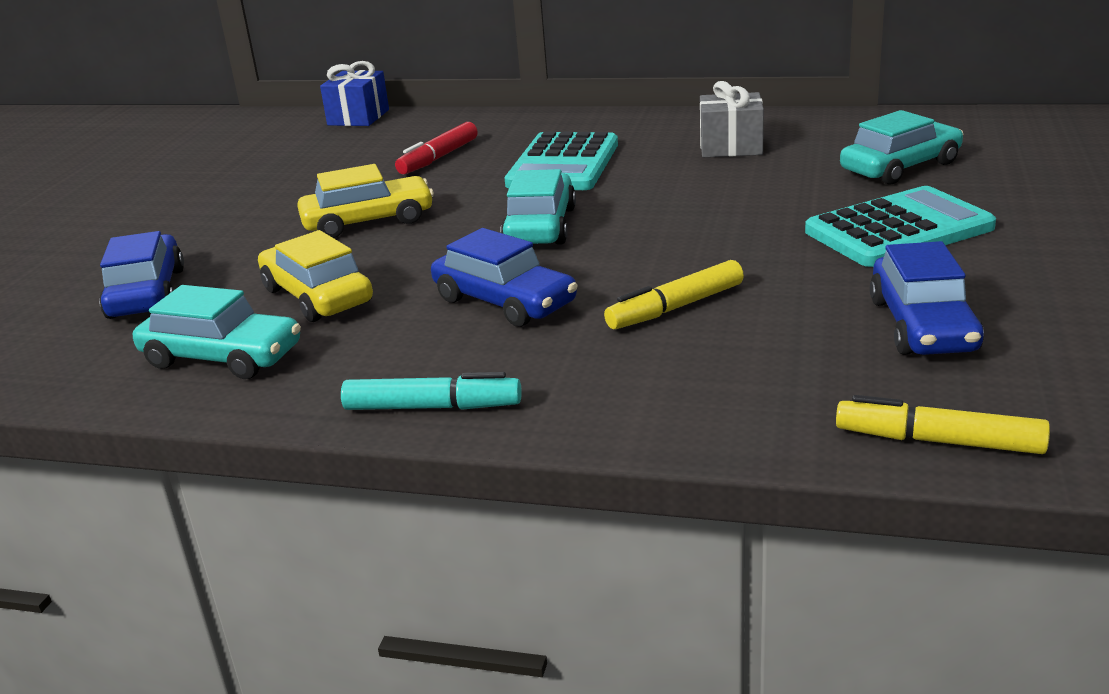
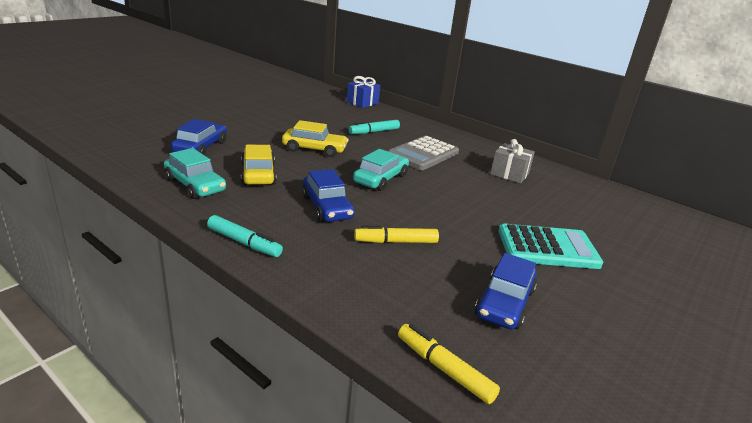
camera: 20 degrees right, 0 degrees up
red marker [395,122,478,174] -> turquoise marker [349,120,400,134]
turquoise calculator [505,131,618,190] -> grey calculator [388,136,459,170]
turquoise car [840,110,964,185] -> none

